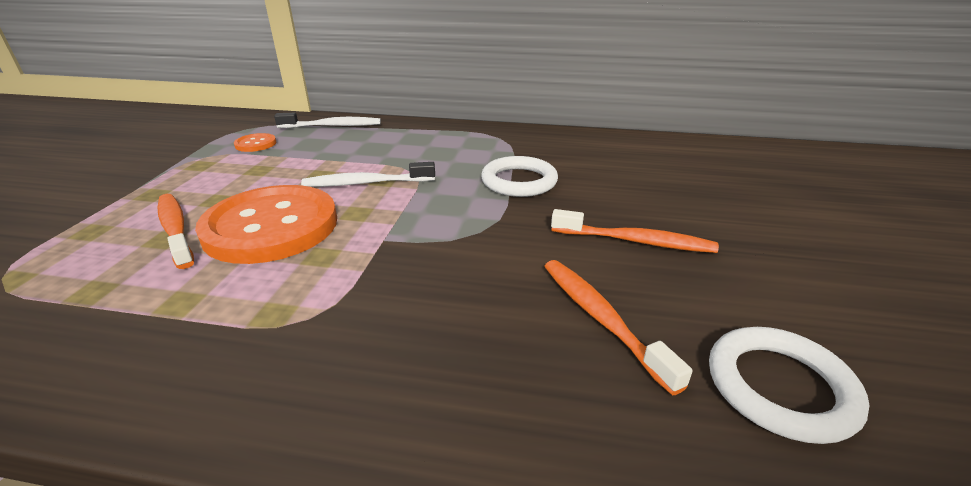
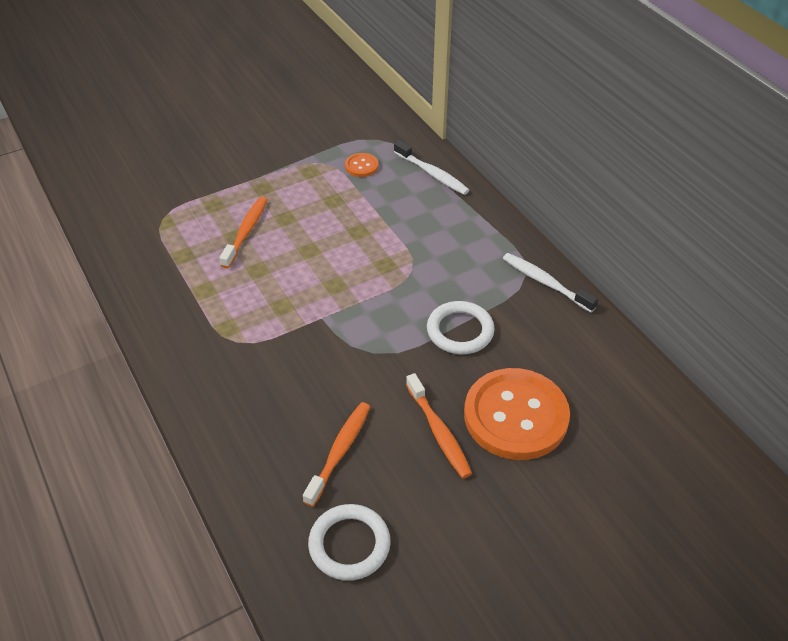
camera: 50 degrees right, 15 degrees up
orange button [195,185,337,264] -> orange button moved to [464,368,570,460]
white toothbrush [301,162,435,187] -> white toothbrush moved to [503,253,598,312]

